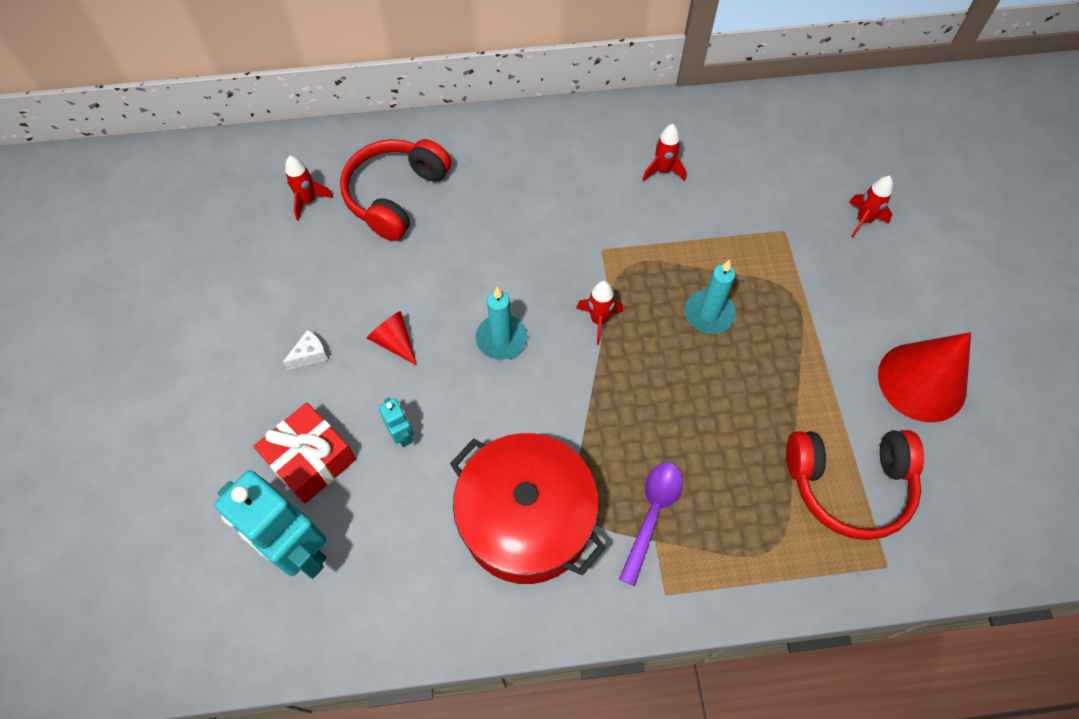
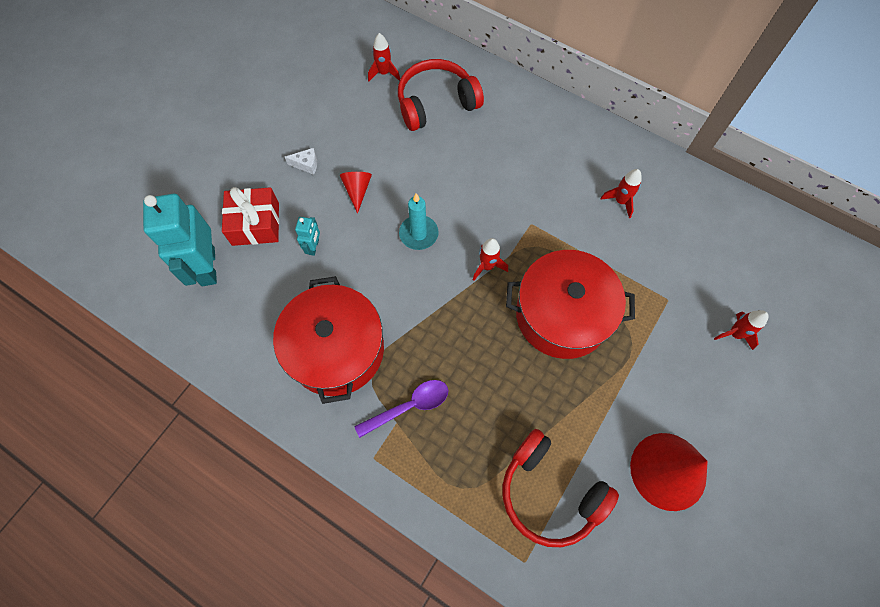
camera: 40 degrees right, 5 degrees up
turquoise candle [685,260,736,334] -> red pot [506,250,635,359]

